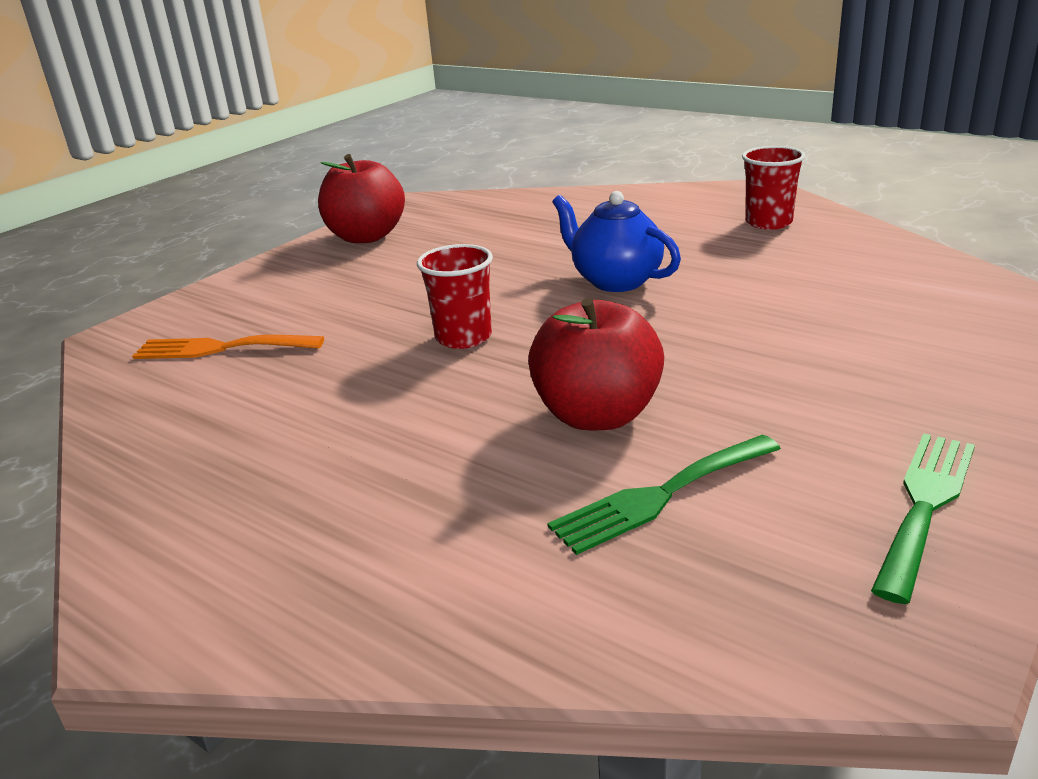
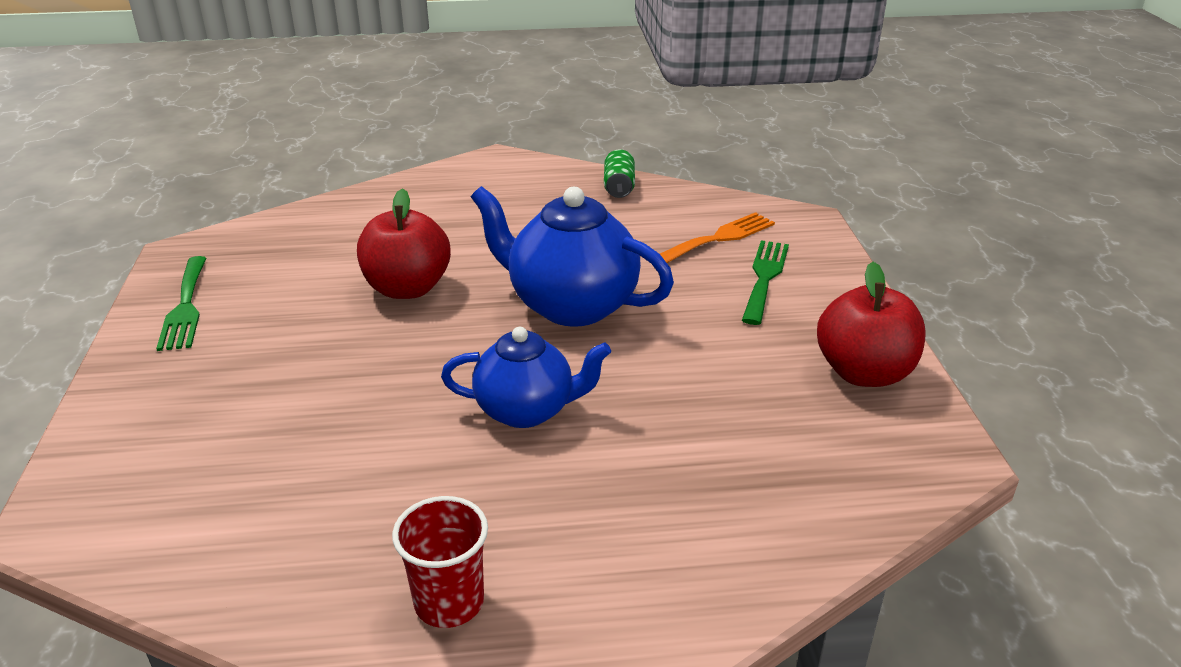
camera: 135 degrees right, 5 degrees up
red cup [417,244,493,349] -> blue teapot [471,186,674,327]
green fork [547,435,781,555] -> green fork moved to [742,240,789,325]
none -> green can [604,149,635,198]

